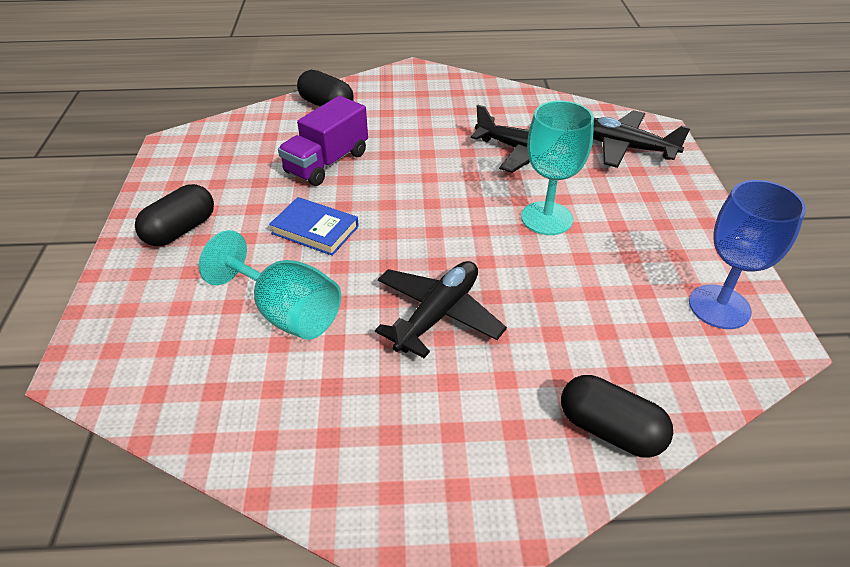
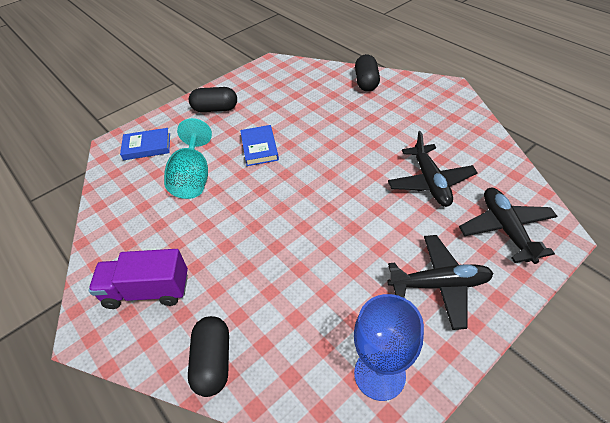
camera: 55 degrees right, 5 degrees up
purple truck [278,96,368,186] -> purple truck moved to [89,249,188,309]
black plane [375,261,507,358] -> black plane moved to [387,235,494,330]
turquoise goblet [521,101,594,235] -> none
none -> blue book [120,128,170,160]

